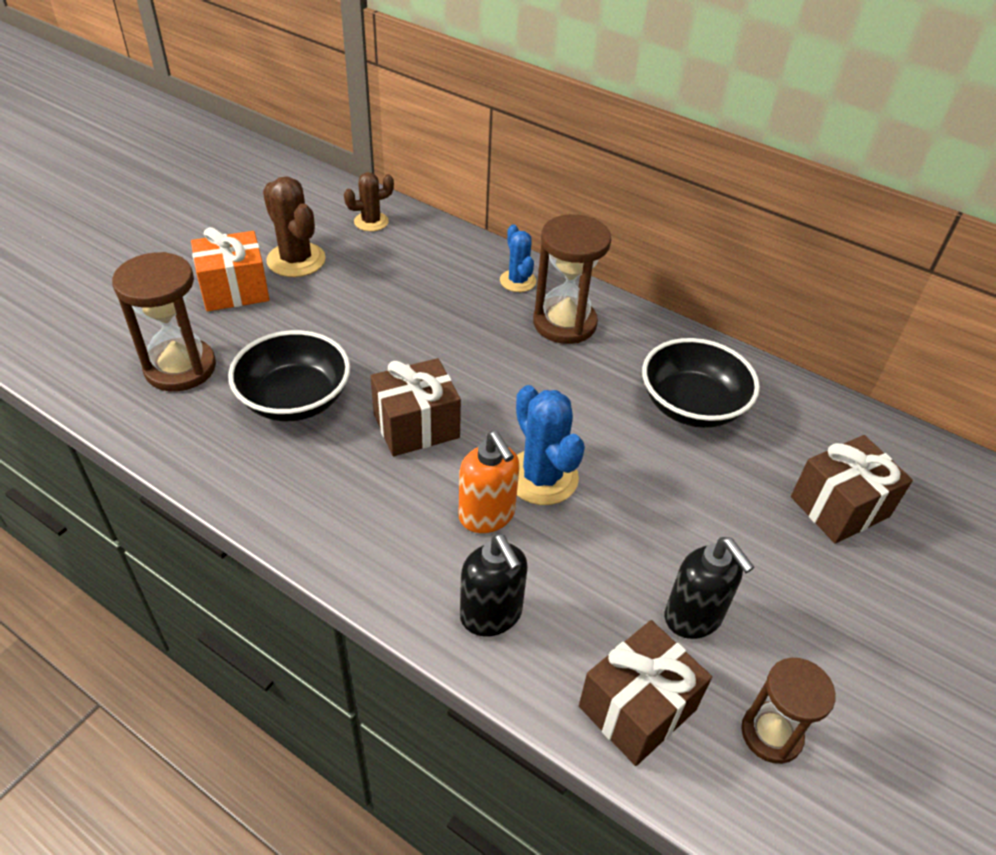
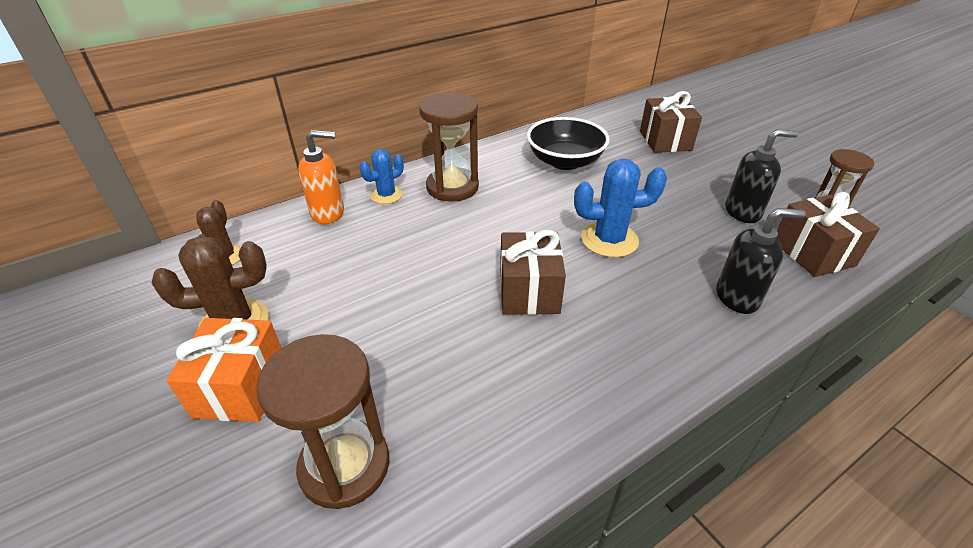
camera: 65 degrees left, 5 degrees down
black bowl [228,330,350,421] -> none
orange soap dispenser [459,431,520,533] -> orange soap dispenser moved to [298,130,344,224]
blue cactus [500,224,536,292] -> blue cactus turned 45 degrees counterclockwise [360,149,404,204]

